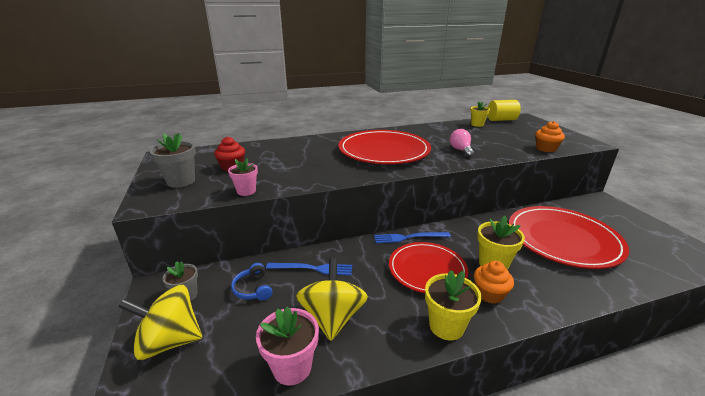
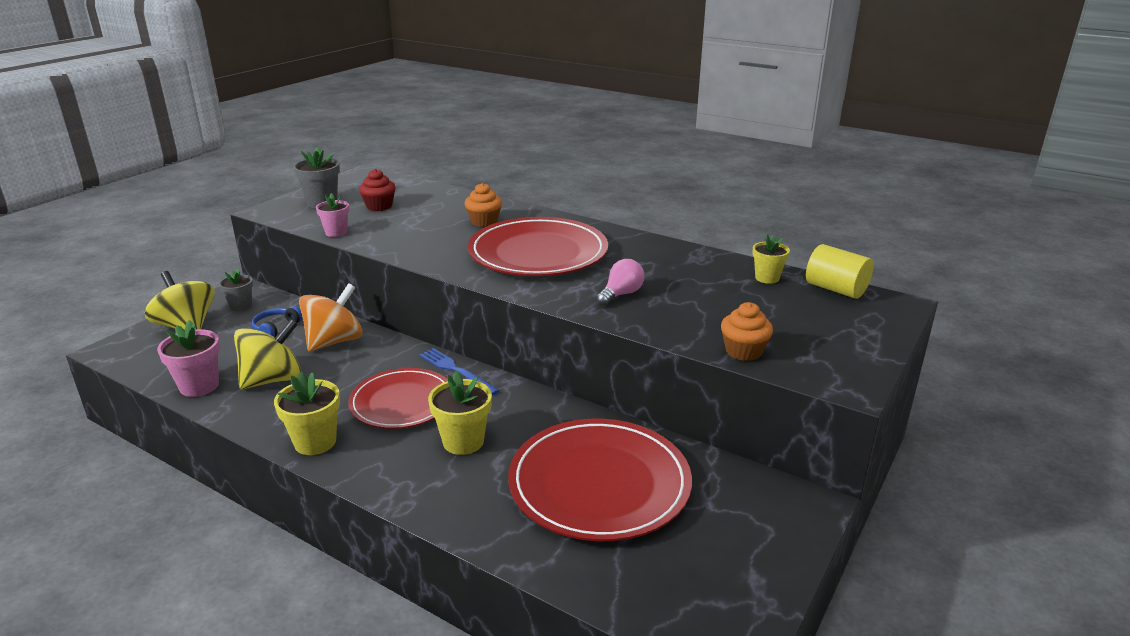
camera: 50 degrees right, 0 degrees up
blue fork [266,263,352,275] -> orange spinning top [299,283,363,352]
orange cupcake [474,261,514,304] -> orange cupcake moved to [465,183,502,227]

